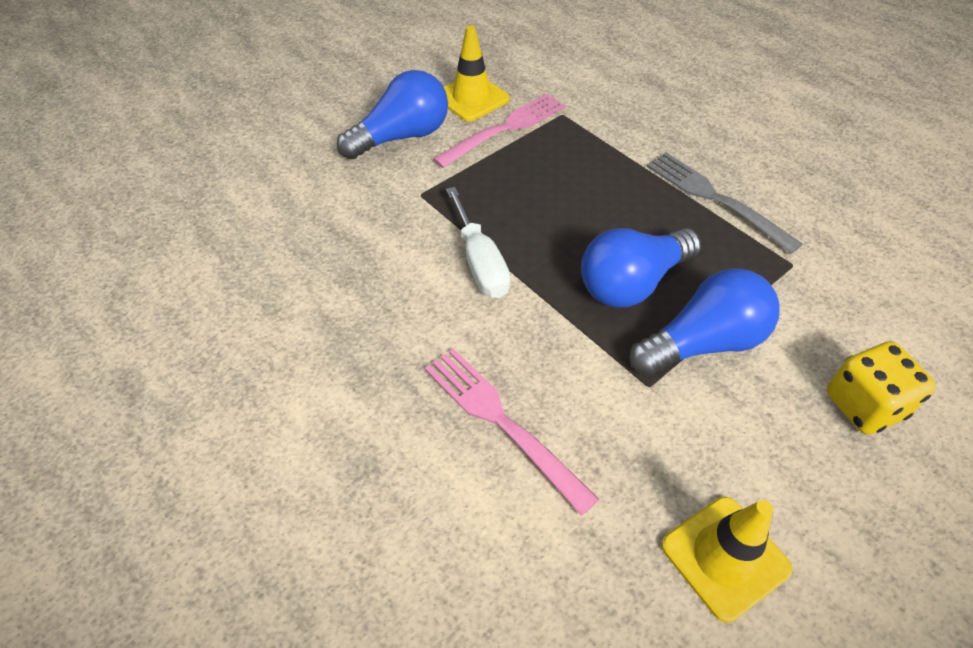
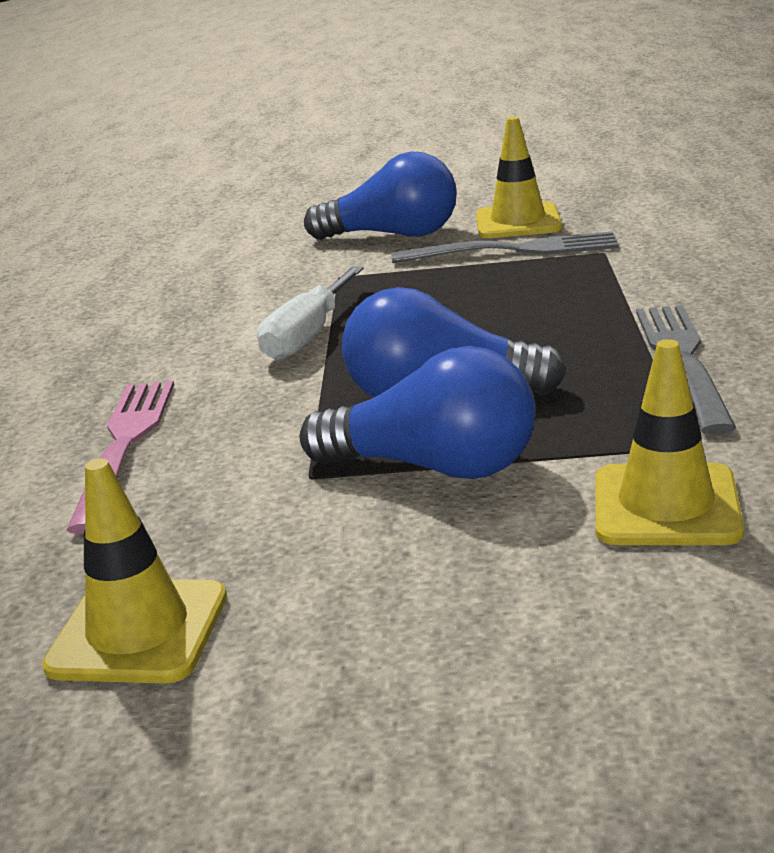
camera: 45 degrees right, 25 degrees down
pink fork [433,93,566,168] -> grey fork [391,231,619,263]
yellow dice [827,341,936,435] -> none
none -> yellow traffic cone [595,339,744,545]

